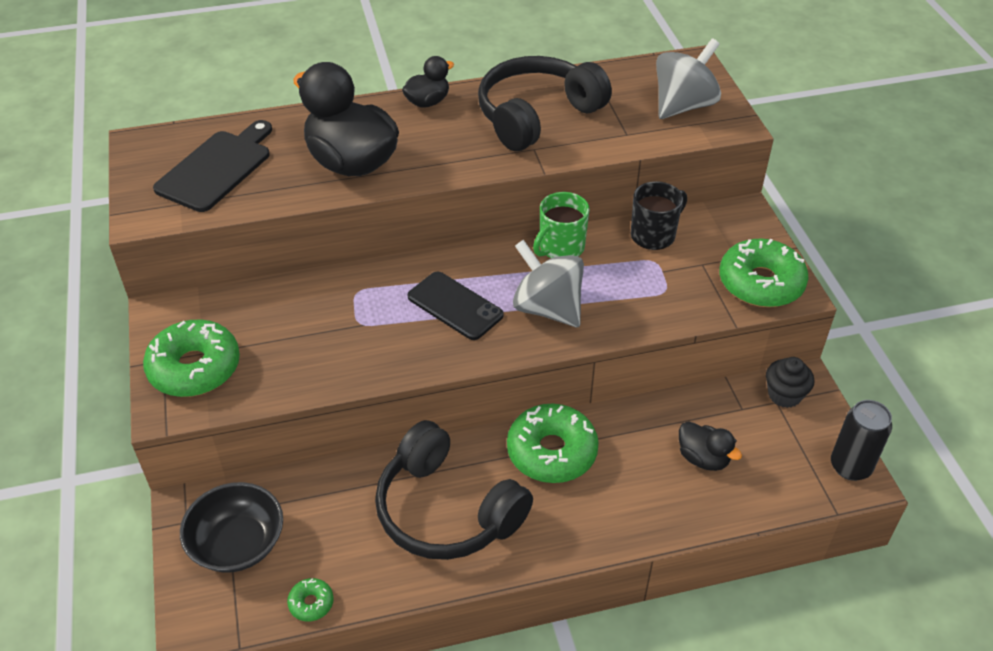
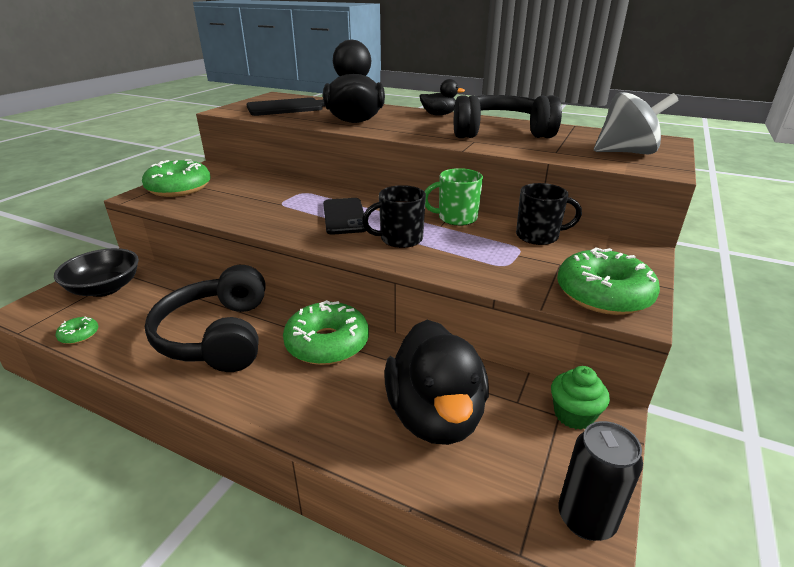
camera: 40 degrees right, 15 degrees down
grey spinning top [513,239,584,327] -> black mug [362,185,426,248]
black duck [679,421,742,471] -> black duck [384,320,489,445], size x2.03
black cupcake [766,357,814,408] -> green cupcake [551,366,610,430]

